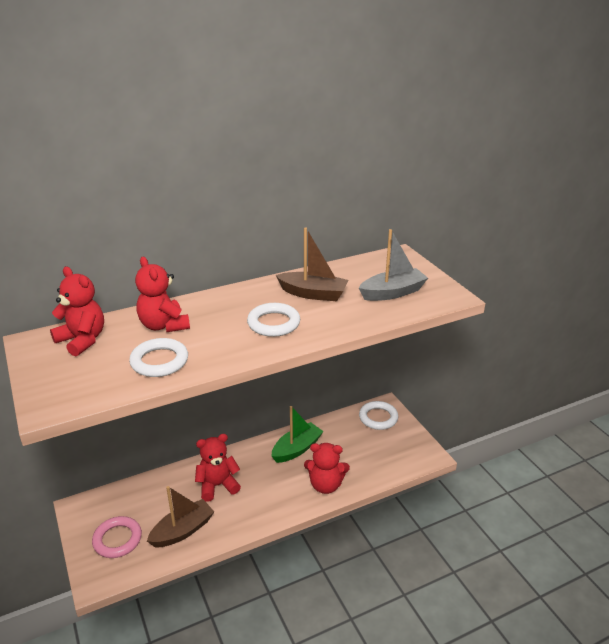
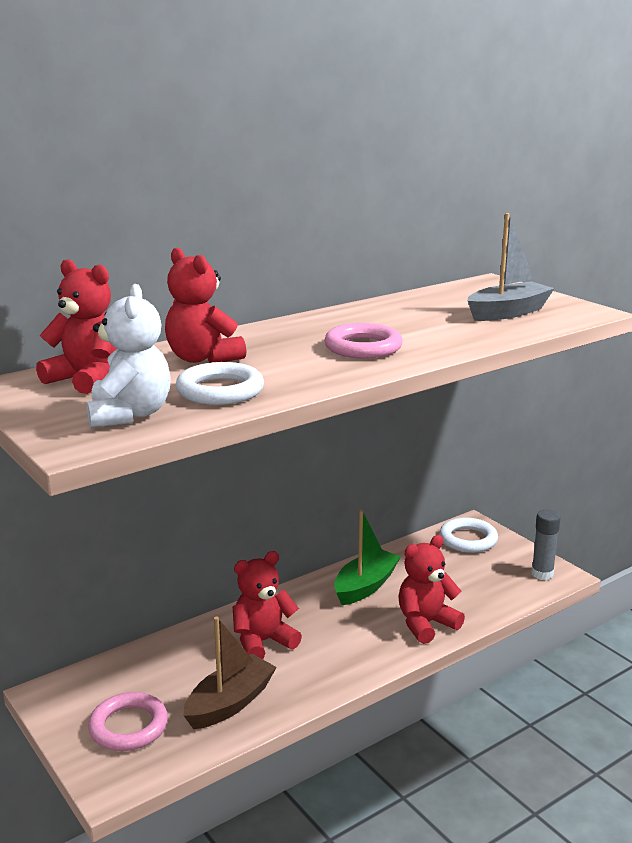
camera: 10 degrees left, 10 degrees down
white ring [247,303,300,337] -> pink ring [324,323,403,359]
brown boat [276,227,349,301] -> none
red teddy bear [304,443,350,494] -> red teddy bear turned 150 degrees clockwise [398,535,465,644]
none -> white teddy bear [87,284,171,428]
none -> grey glue stick [531,509,561,580]

